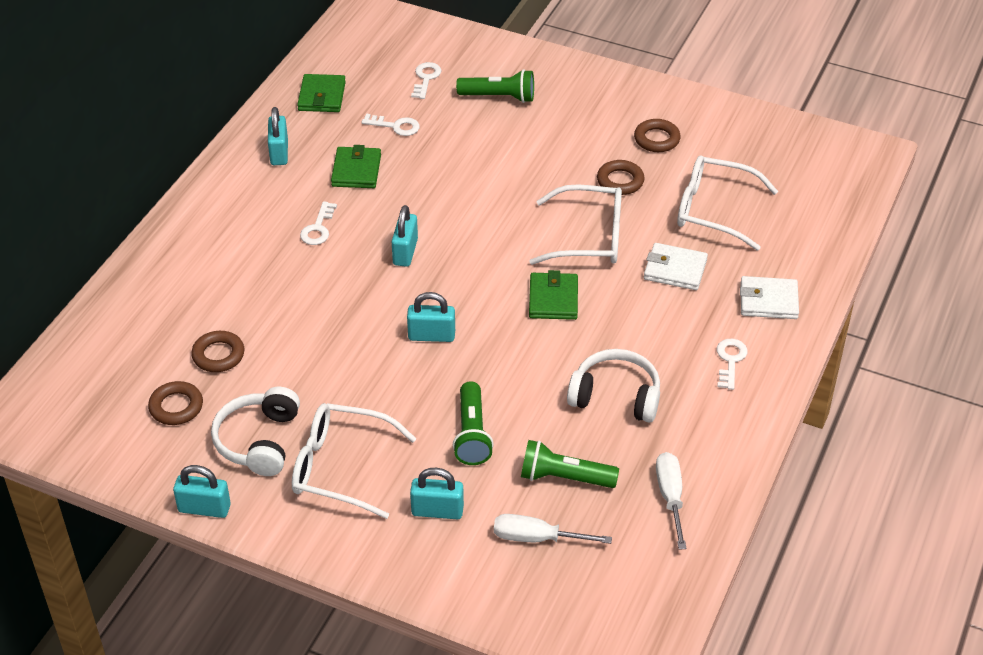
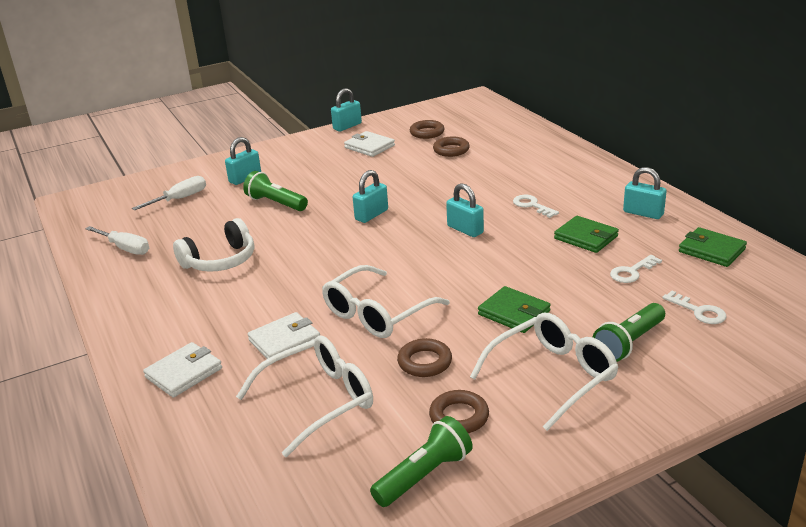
camera: 130 degrees right, 15 degrees down
white headphones [211,387,300,476] -> white wallet [344,131,395,157]
white glasses [292,403,417,519] -> white glasses moved to [470,313,619,431]
green flashlight [521,440,619,488] -> green flashlight moved to [370,416,473,507]
green wallet [529,270,578,320] -> green wallet moved to [478,286,551,333]
white key [717,339,748,390] -> none

